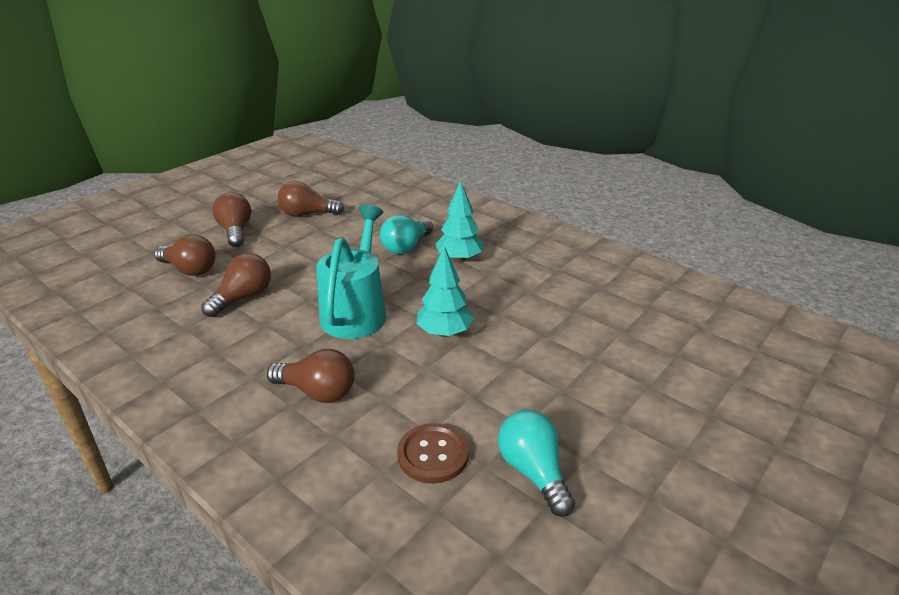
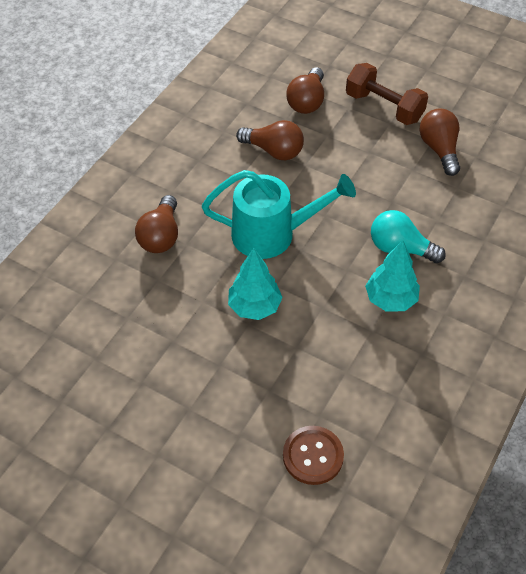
camera: 80 degrees right, 20 degrees up
brown light bulb [213,192,251,247] -> brown dumbbell [346,63,428,125]
brown button [397,423,469,484] -> brown button moved to [283,426,344,485]
turquoise light bulb [498,410,575,517] -> none

